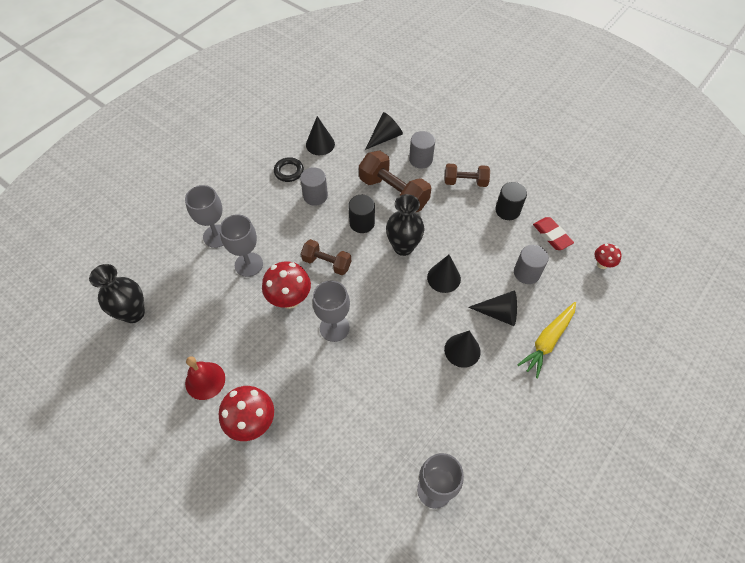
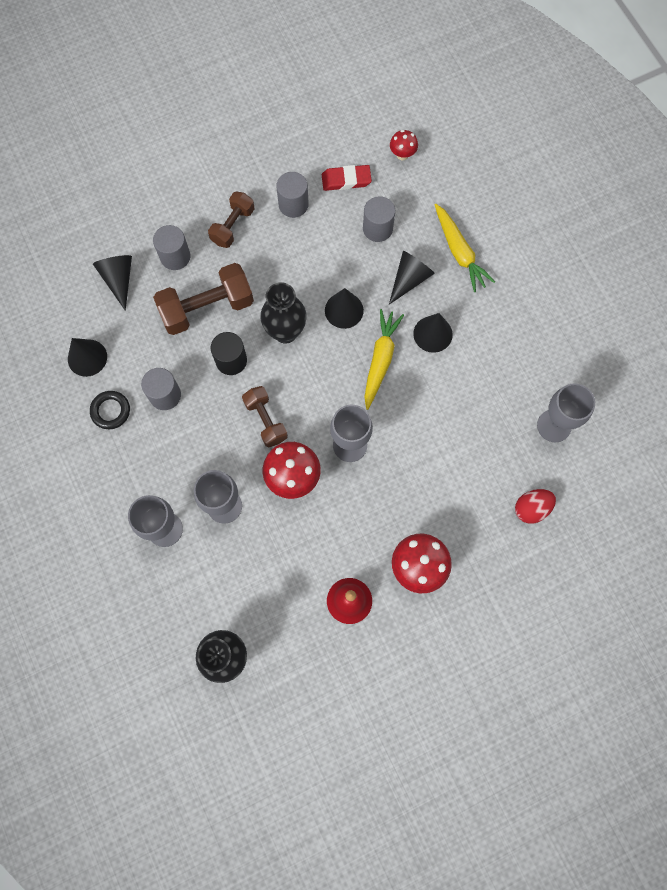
camera: 65 degrees left, 15 degrees up
brown dumbbell [301,239,351,275] -> brown dumbbell turned 75 degrees counterclockwise [242,386,288,448]
black cylinder [495,182,527,220] -> grey cylinder [276,172,309,218]
none -> yellow carrot [364,309,404,410]
none -> red egg [515,489,556,524]

